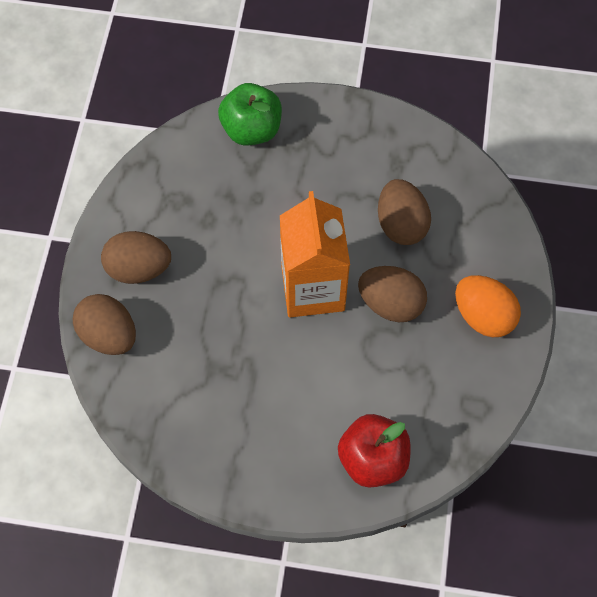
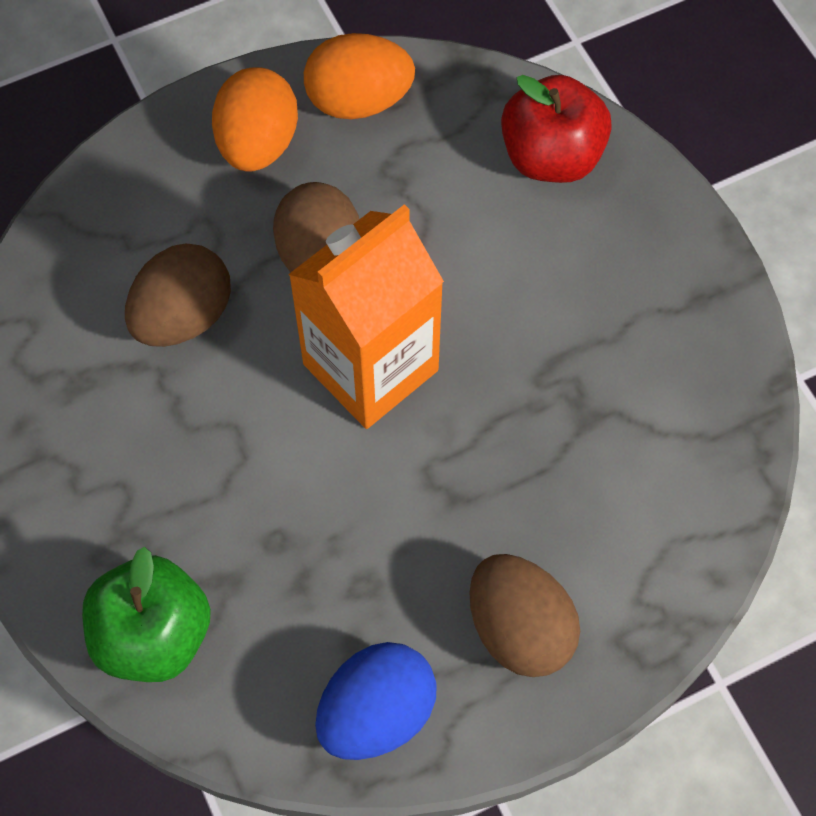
camera: 125 degrees left, 0 degrees up
brown egg [73,294,136,355] -> none
none -> orange egg [304,33,415,119]
none -> blue egg [315,642,437,760]

